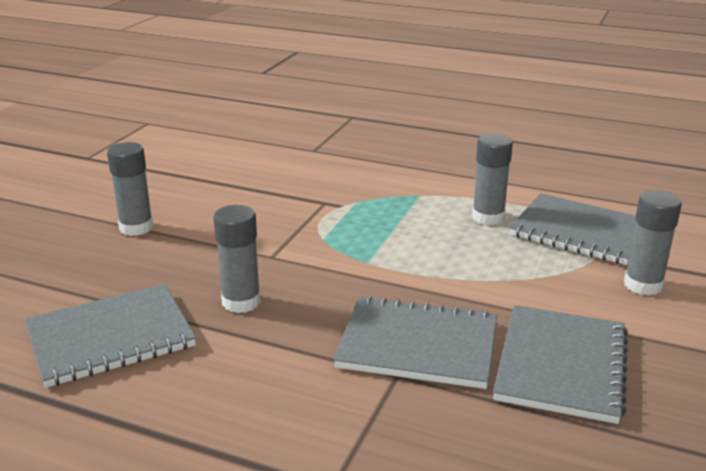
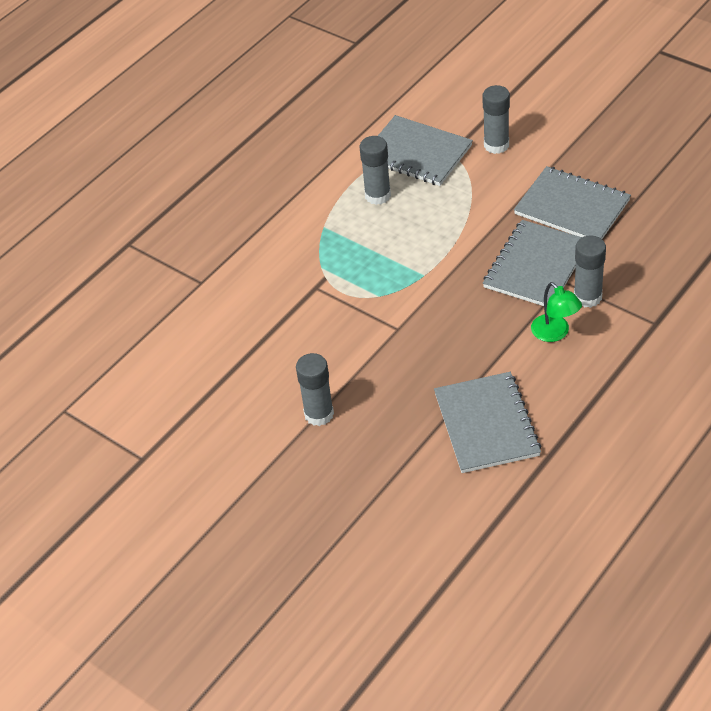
camera: 70 degrees left, 20 degrees up
grey glue stick [213,205,261,313] -> grey glue stick moved to [574,236,606,308]
grey notebook [509,193,636,265] -> grey notebook turned 75 degrees clockwise [378,115,473,186]
none -> green lamp [531,282,582,342]

